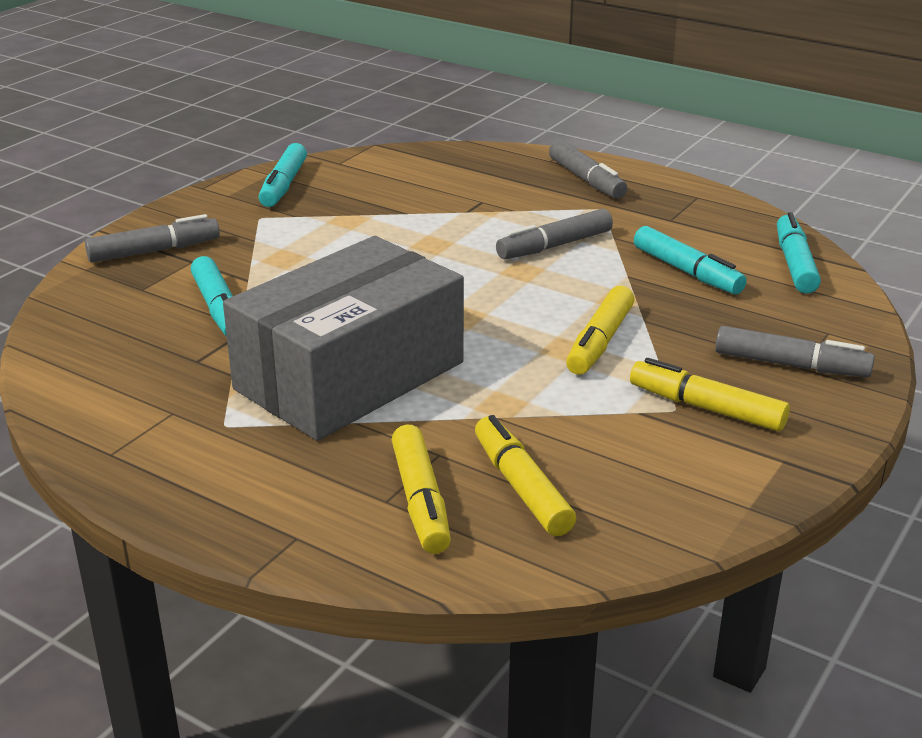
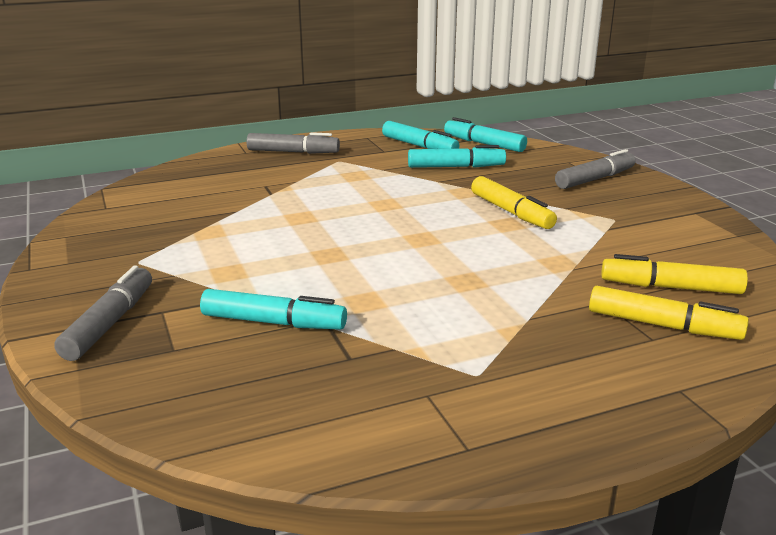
camera: 55 degrees left, 5 degrees down
grey box [223,236,464,441] -> none
turquoise marker [259,143,307,207] -> turquoise marker moved to [382,121,459,149]
grey marker [496,209,613,259] -> none
yellow marker [630,358,790,431] -> none

